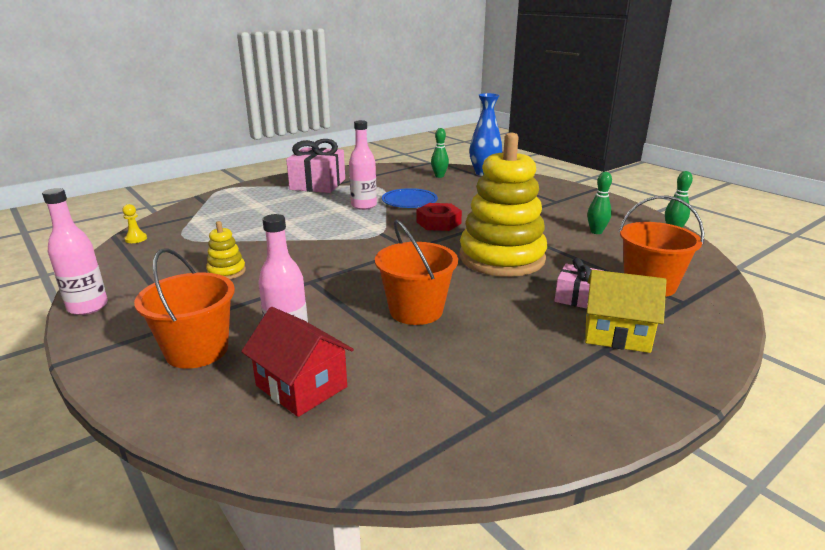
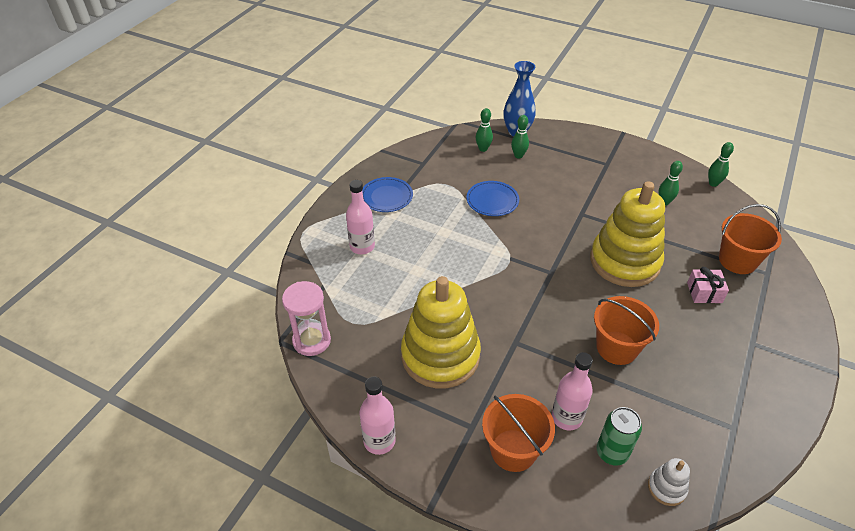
camera: 25 degrees left, 20 degrees up
yellow pawn [122,204,147,243] -> pink hourglass [282,281,331,356]
yellow stacking toy [206,221,246,279] -> yellow stacking toy [401,276,481,388], size x2.42
red house [241,307,354,417] -> green can [597,407,642,466]
pink gift [286,139,345,193] -> blue plate [362,177,413,212]
pink bottle [349,120,377,210] -> pink bottle moved to [346,180,375,254]
red nut [417,203,462,231] -> none
yellow house [585,270,667,353] -> none
none -> green bowling pin [511,115,529,158]
none -> white stacking toy [648,458,690,506]

